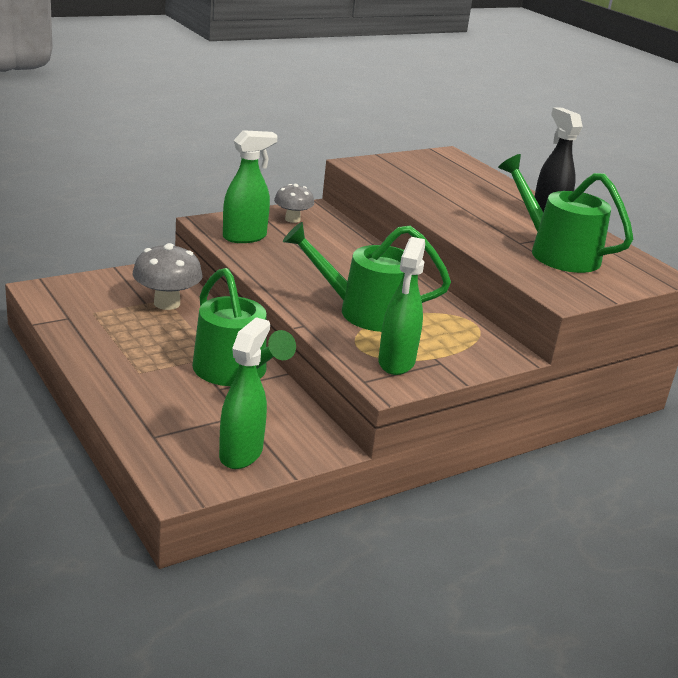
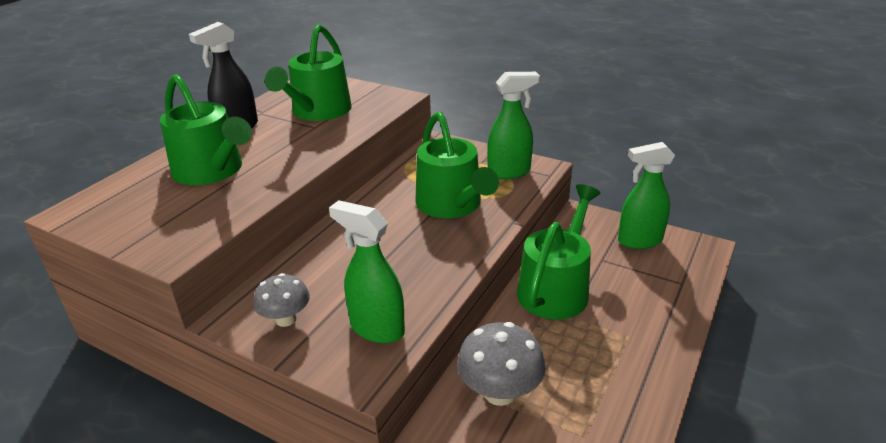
camera: 115 degrees left, 5 degrees up
none -> green watering can [160,74,252,185]

